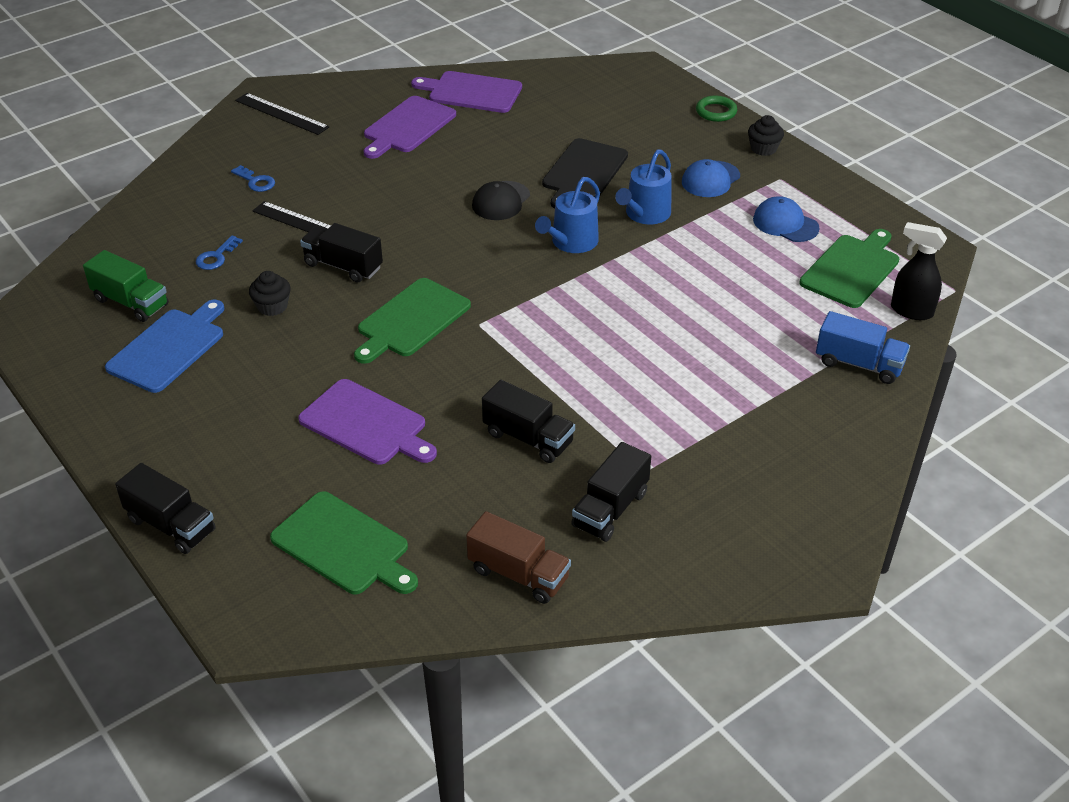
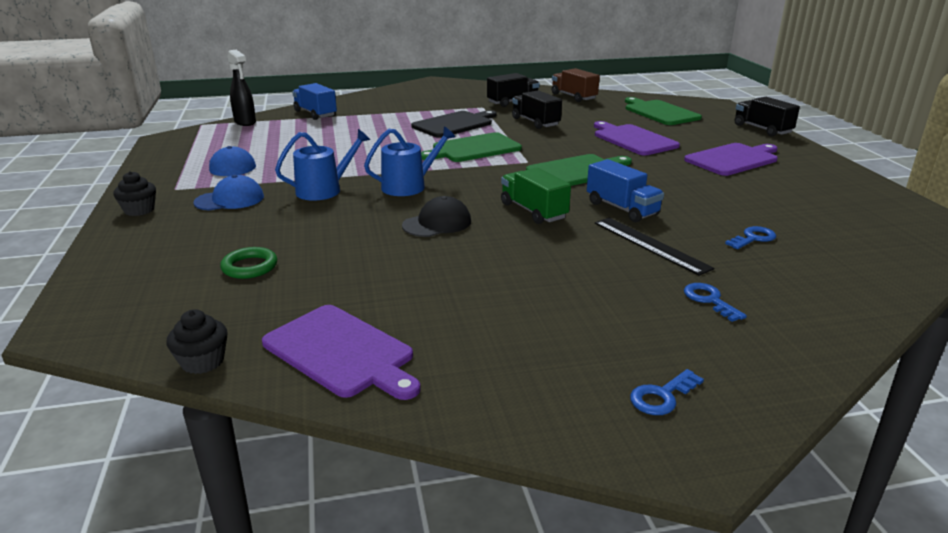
camera: 155 degrees left, 15 degrees down
green truck [83,250,169,322] -> green truck moved to [501,168,571,224]
blue cutting board [105,300,224,393] -> none
black ruler [235,93,330,135] -> blue key [630,369,704,415]
black cupcake [249,271,291,316] -> black cupcake moved to [167,309,228,374]
black truck [300,223,383,283] -> blue truck [587,159,664,222]
purple cutting board [364,96,456,159] -> purple cutting board moved to [684,143,778,176]
black cutting board [542,138,628,208] -> black cutting board moved to [411,110,497,138]
green ring [696,96,737,122] -> green ring moved to [220,247,277,279]
green cutting board [799,229,899,308] -> green cutting board moved to [421,132,522,162]

